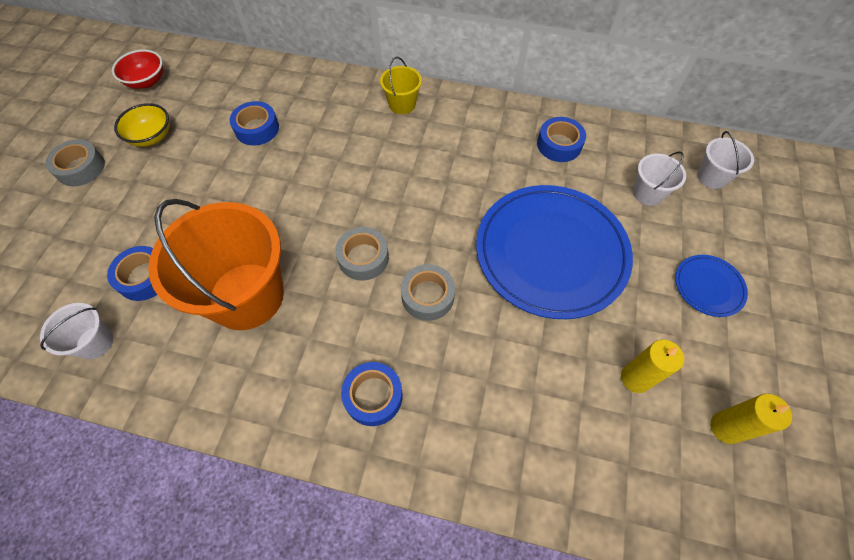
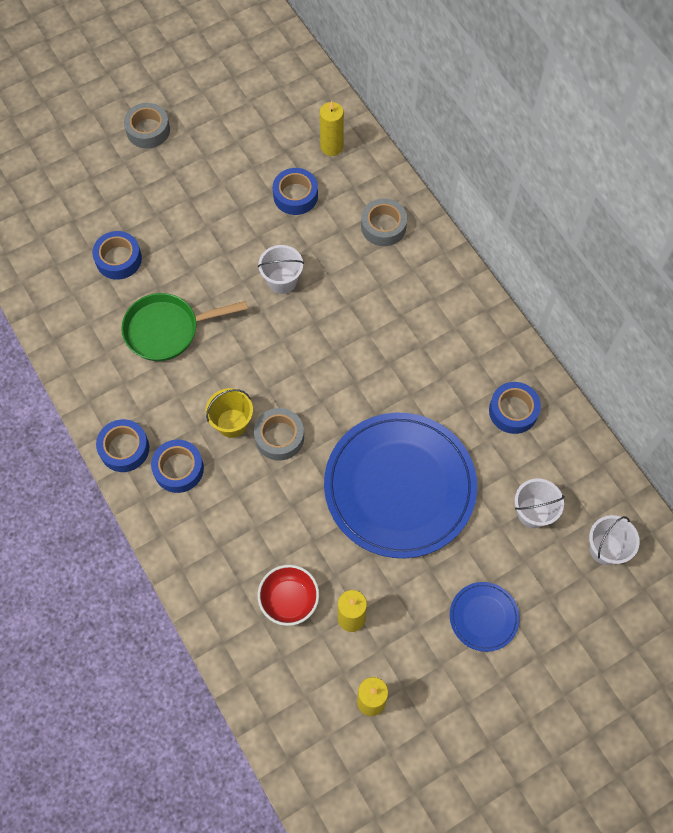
camera: 45 degrees right, 5 degrees up
white bucket [40,303,113,359] -> white bucket moved to [258,245,304,294]
red bowl [112,49,163,89] -> red bowl moved to [258,565,319,626]
yellow bowl [114,103,170,147] -> none
orange bucket [148,199,284,330] -> green pan [121,293,248,361]
grey tape [335,227,389,281] -> grey tape moved to [361,198,407,246]
yellow bucket [380,57,422,114] -> yellow bucket moved to [205,388,253,438]
none -> blue tape [96,419,149,472]
none -> yellow candle [320,101,344,156]

